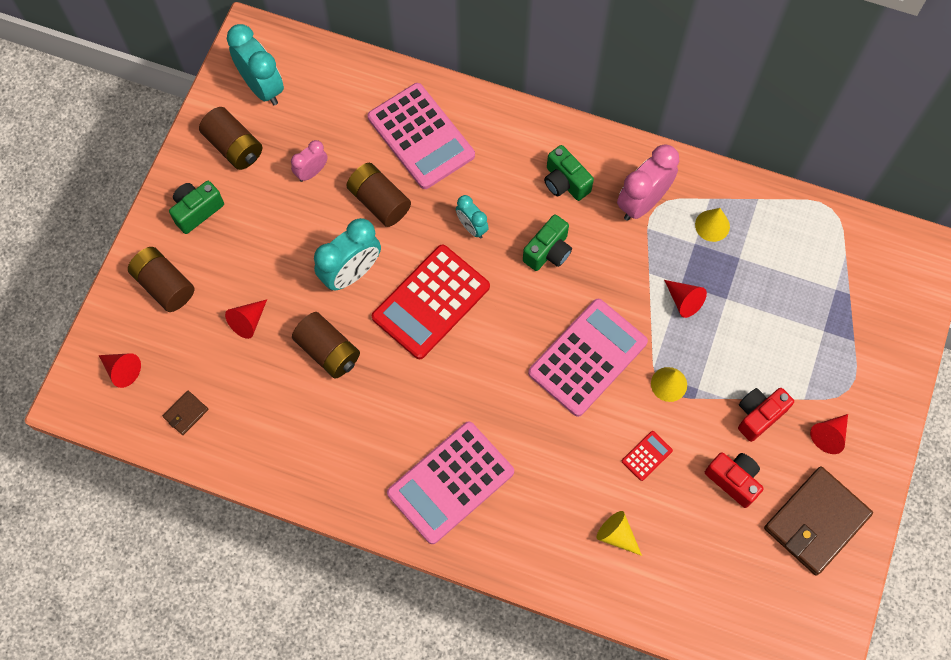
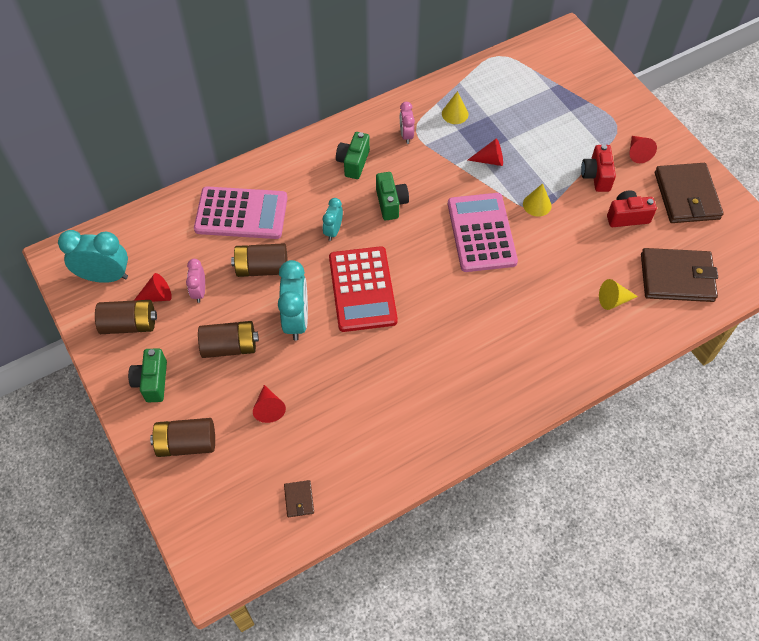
camera: 50 degrees left, 10 degrees down
red cone [99,353,141,388] -> red cone moved to [134,273,172,302]
brown battery [292,312,360,379] -> brown battery moved to [198,321,259,358]
pink calculator [387,422,514,544] -> none
turquoise clock [456,195,489,238] -> turquoise clock turned 105 degrees clockwise [323,198,343,241]
green camera [544,145,594,201] -> green camera turned 105 degrees clockwise [336,132,370,179]
pink clock [617,144,679,221] -> pink clock [400,102,415,144], size x0.56
red calculator [622,431,673,481] -> none
none -> brown wallet [641,248,718,302]

